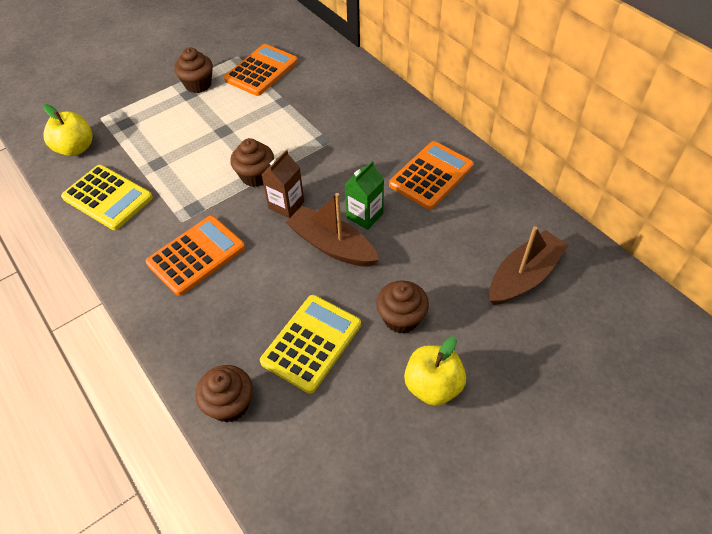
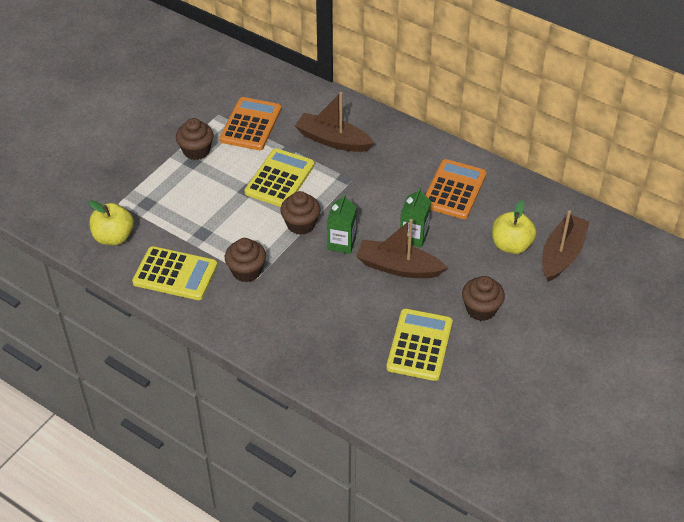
camera: 20 degrees left, 5 degrees down
orange calculator [146,216,245,296] -> none
brown cupcake [195,365,253,422] -> brown cupcake moved to [225,238,266,282]
brown carton [261,150,304,218] -> green carton [327,194,356,254]
yellow apple [404,337,466,406] -> yellow apple moved to [492,200,537,254]
none -> yellow calculator [245,148,315,207]
none -> brown boat [295,92,374,152]

